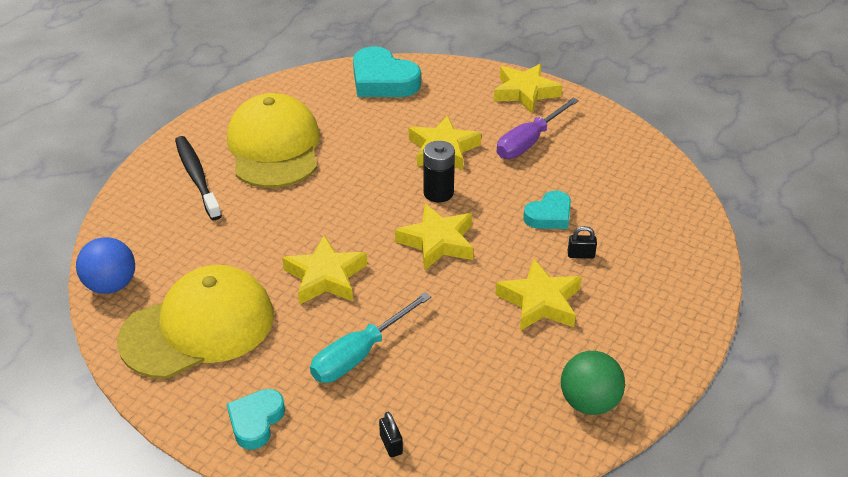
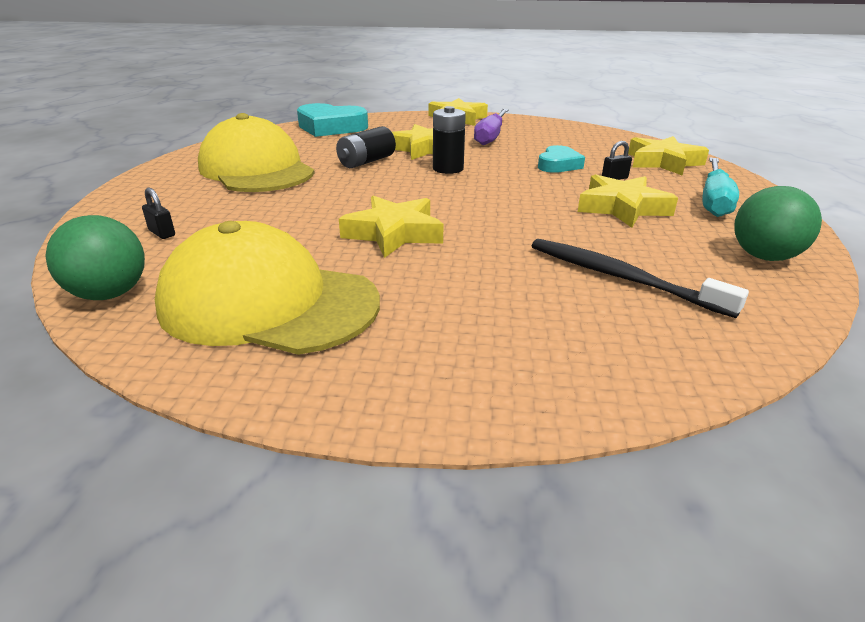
camera: 25 degrees left, 10 degrees down
blue ball [76,237,135,294] -> green ball [45,215,145,300]
yellow cap [117,265,274,379] -> yellow cap turned 105 degrees counterclockwise [155,221,380,355]
black toothbrush [175,136,222,220] -> black toothbrush moved to [532,239,749,318]
turquoise heart [227,389,285,450] -> none
turquoise screwdriver [310,292,431,383] -> turquoise screwdriver moved to [702,158,739,217]
black padlock [379,412,403,457] -> black padlock moved to [142,188,175,239]
yellow star [395,204,474,271] -> yellow star moved to [628,136,709,175]
none -> black battery [336,126,396,168]

